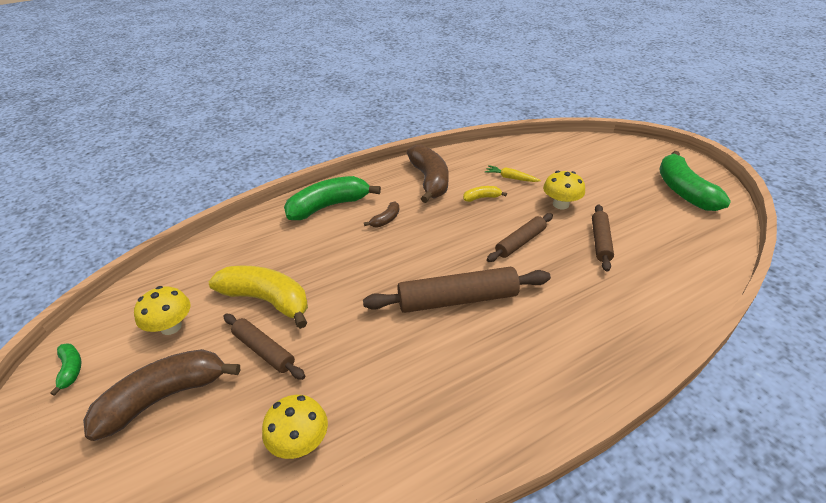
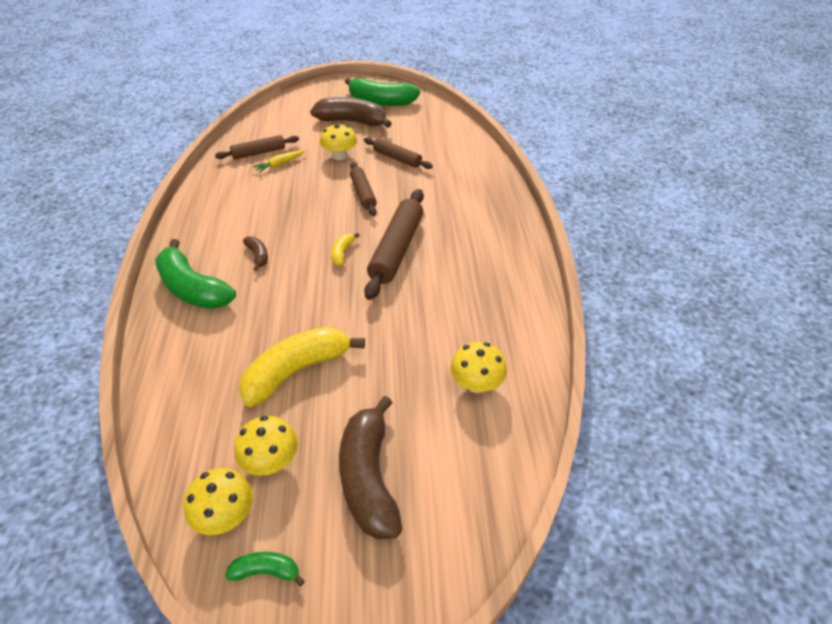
camera: 65 degrees left, 5 degrees up
brown rolling pin [223,314,305,380] -> brown rolling pin moved to [215,135,299,159]
green banana [284,176,381,220] -> green banana turned 45 degrees counterclockwise [155,239,236,309]
brown banana [407,145,449,203] -> brown banana moved to [310,97,392,128]
yellow banana [463,186,507,202] -> yellow banana moved to [331,233,360,266]
none -> yellow mushroom [184,468,253,535]

